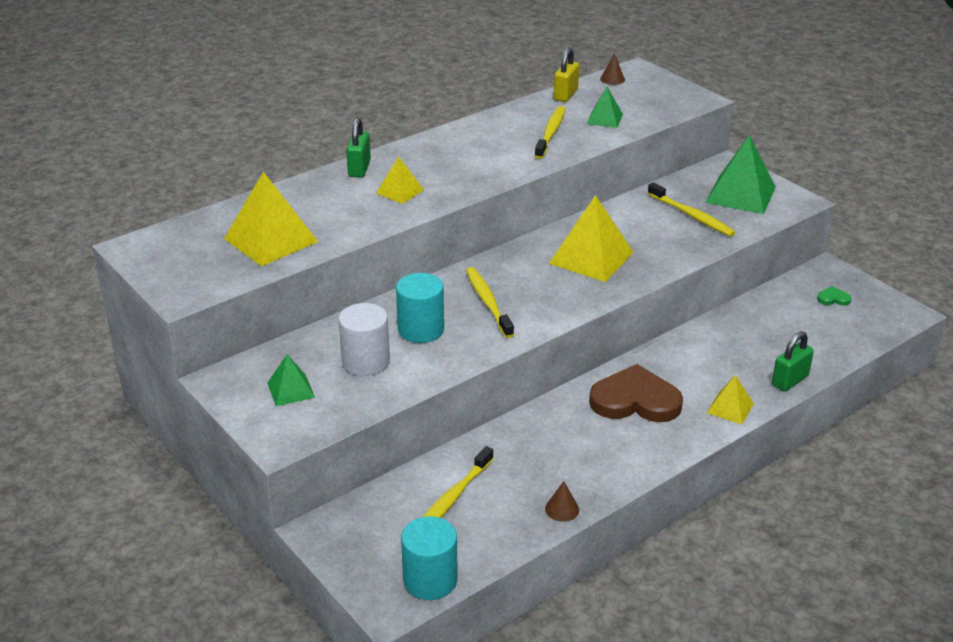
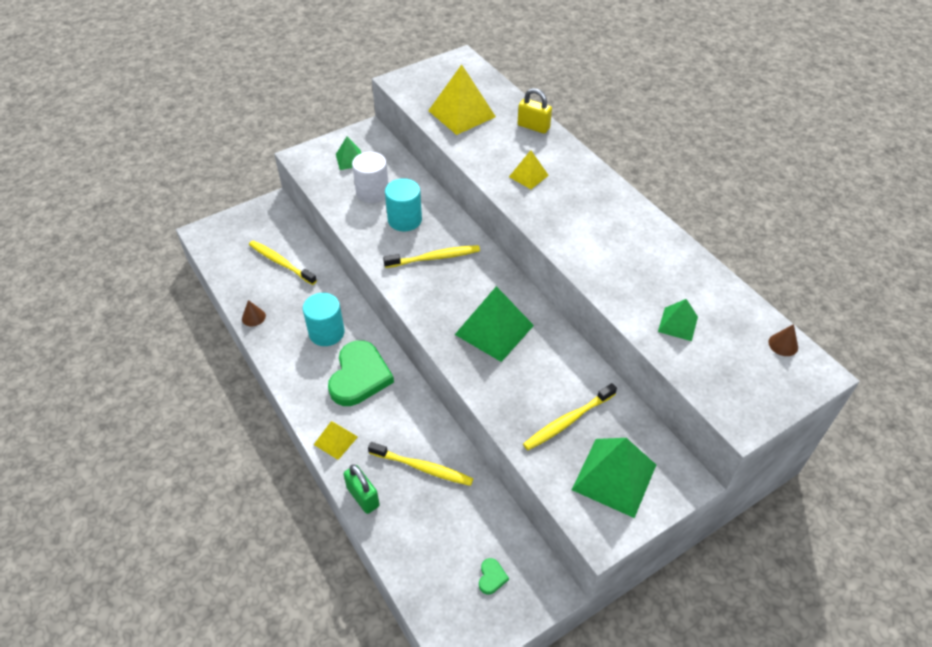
camera: 95 degrees right, 15 degrees up
green padlock [346,118,371,178] -> none
turquoise cylinder [401,516,458,600] -> turquoise cylinder moved to [303,293,345,346]
yellow toothbrush [535,106,565,159] -> yellow toothbrush moved to [368,442,473,486]
yellow pyramid [549,195,634,282] -> green pyramid [455,286,534,362]
yellow padlock [554,48,579,102] -> yellow padlock moved to [518,88,552,134]
brown heart [589,364,683,422] -> green heart [328,340,394,406]

